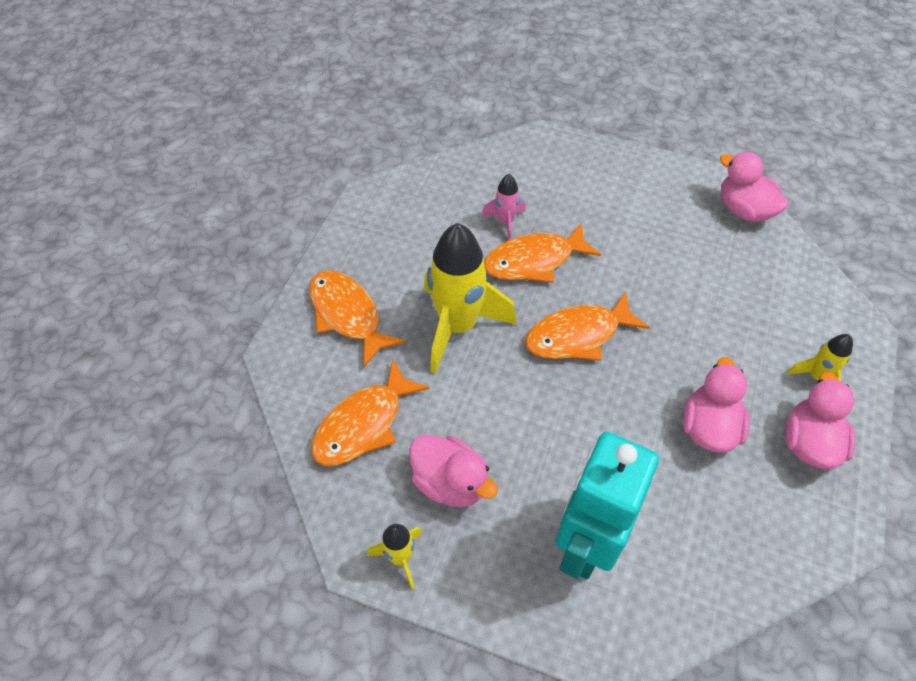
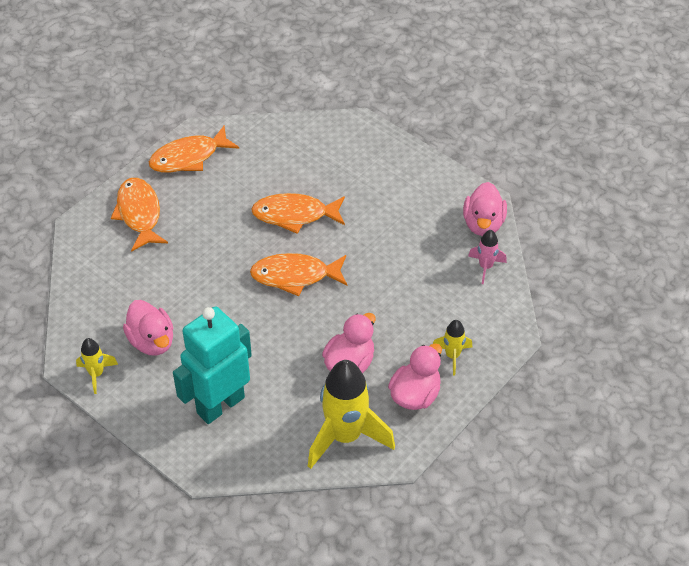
camera: 20 degrees right, 5 degrees down
orange fish [311,360,430,466] -> orange fish moved to [149,126,239,172]
yellow rocket [424,223,517,373] -> yellow rocket moved to [308,360,395,469]
pink rocket [481,174,526,240] -> pink rocket moved to [468,230,507,284]
pink duck [720,152,789,222] -> pink duck turned 150 degrees counterclockwise [463,182,507,236]

